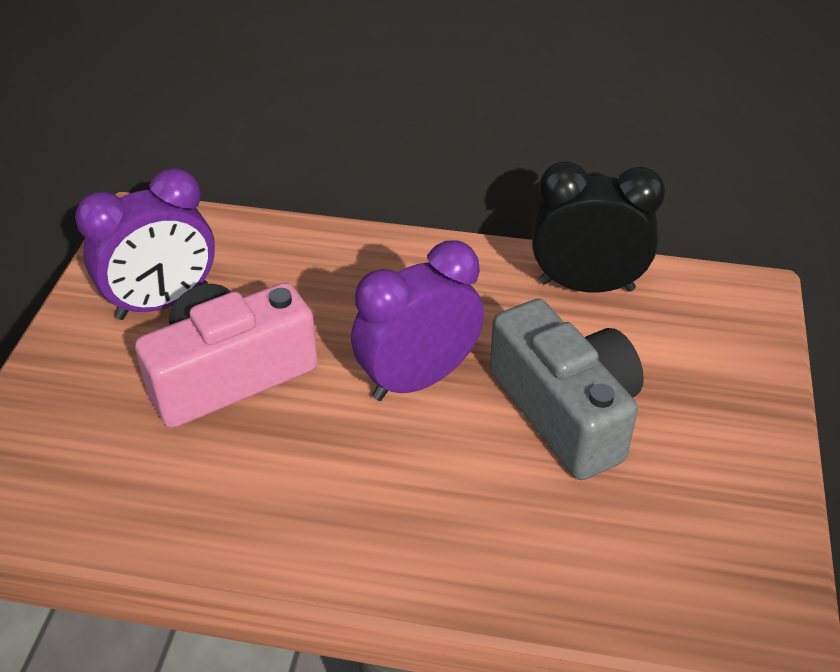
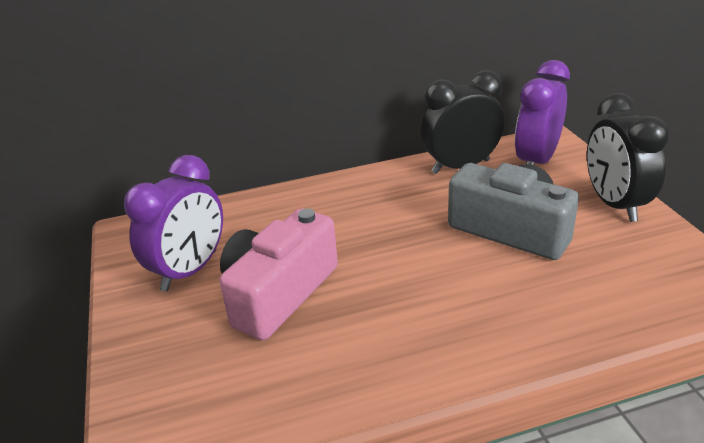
camera: 25 degrees left, 10 degrees down
purple clock [351,241,484,401] -> purple clock moved to [515,60,570,165]
none -> black clock [587,93,670,222]

